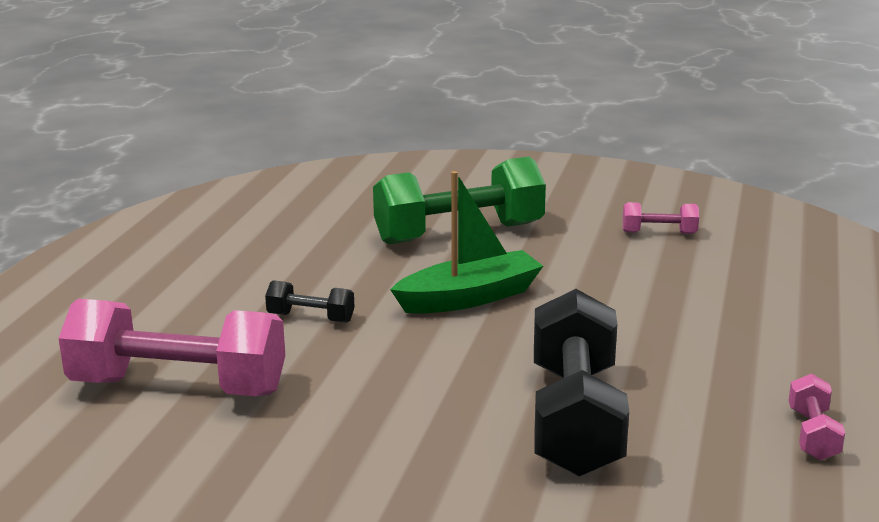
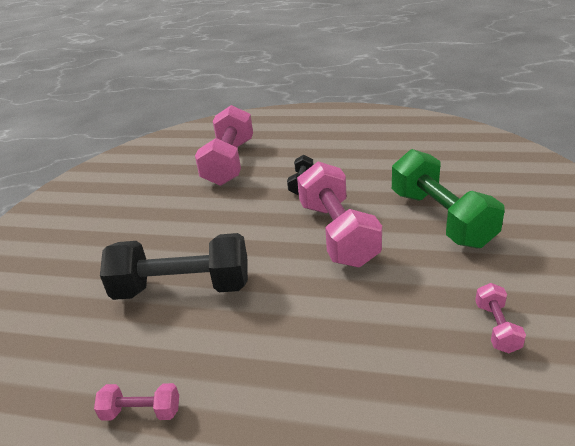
camera: 90 degrees right, 10 degrees up
green boat [390,171,543,314] -> pink dumbbell [297,162,382,267]

